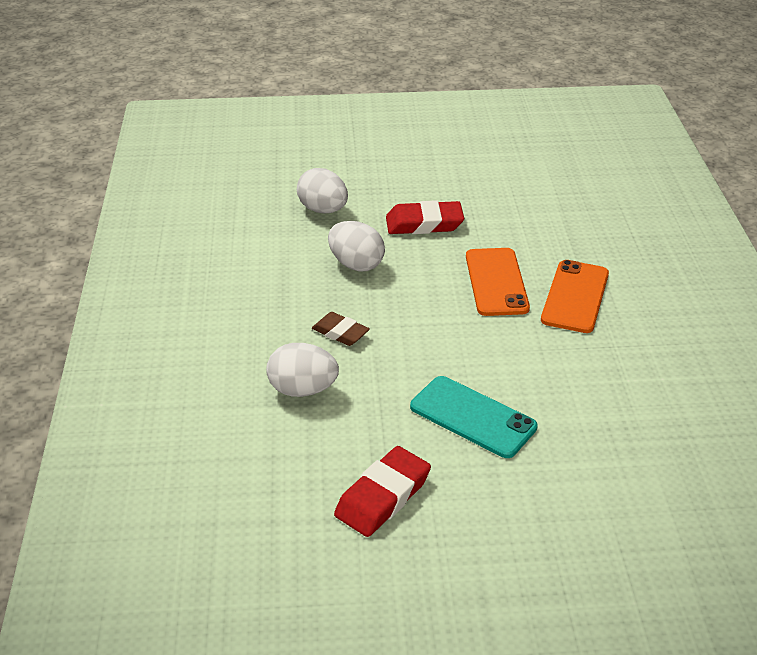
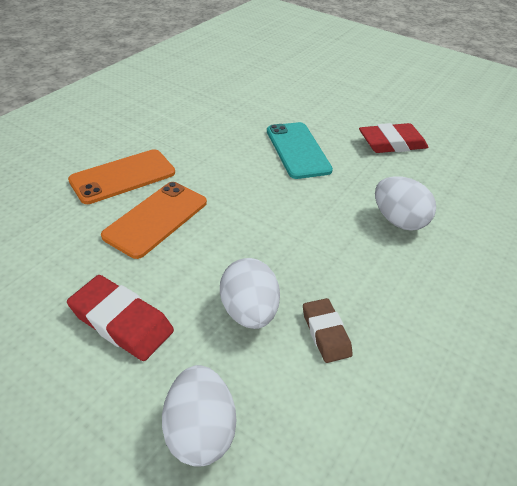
camera: 145 degrees left, 5 degrees up
brown eraser [312,312,370,346] -> brown eraser moved to [303,298,353,363]

